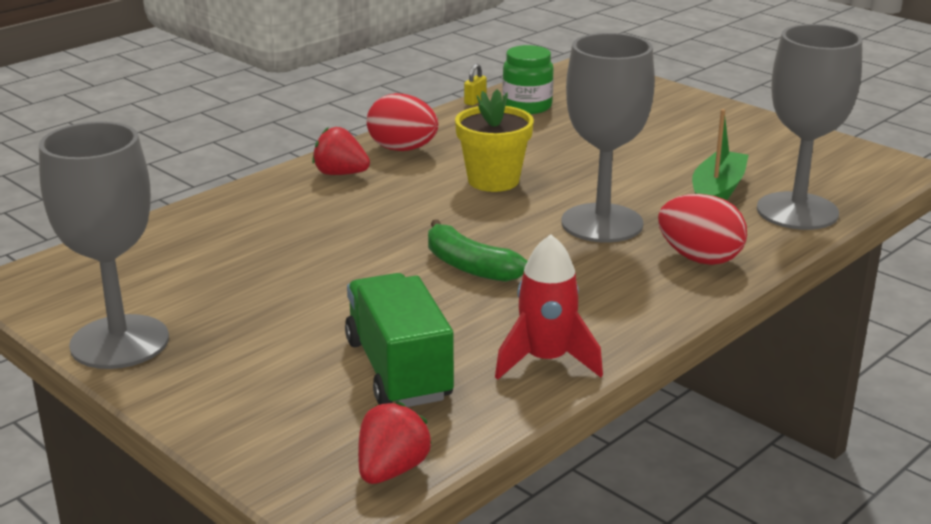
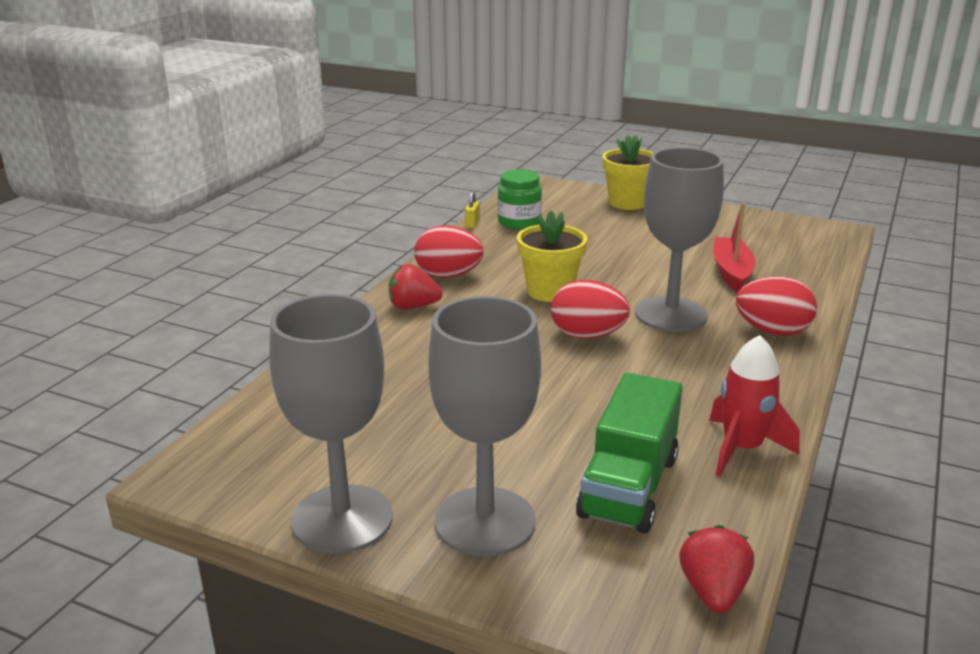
camera: 20 degrees left, 0 degrees up
green truck [345,273,454,407] -> green truck turned 120 degrees counterclockwise [576,372,683,533]
green banana [428,219,528,282] -> none
green boat [692,109,749,200] -> red boat [713,202,756,292]
grey goblet [757,24,862,230] -> grey goblet moved to [428,296,541,557]
none -> red egg [551,280,630,339]
none -> yellow flower pot [603,135,654,210]

